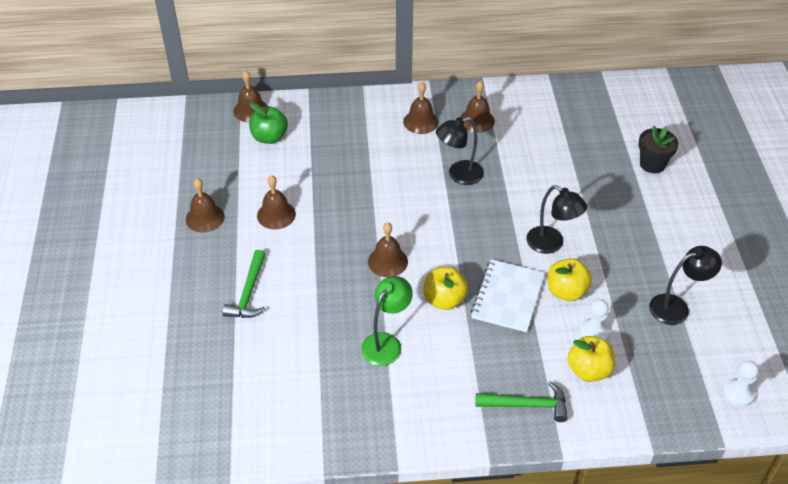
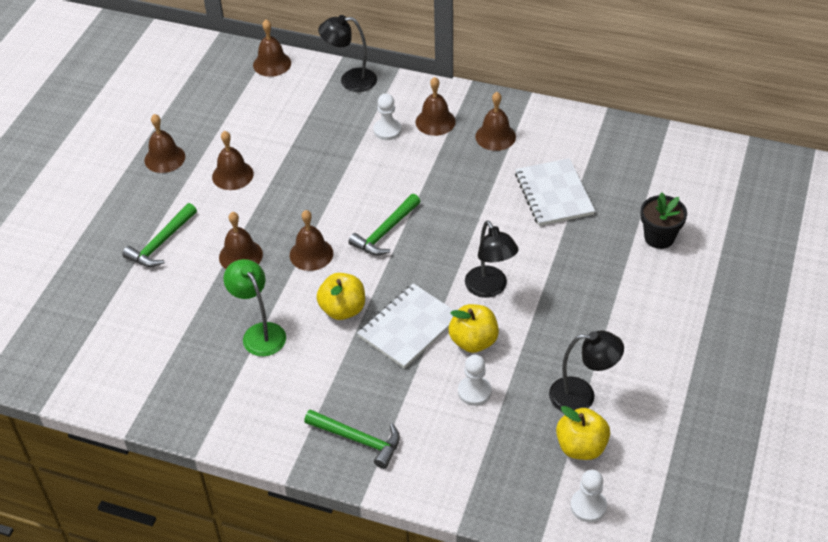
camera: 25 degrees right, 0 degrees up
green apple [249,102,288,144] -> none
green lamp [361,276,413,366] -> green lamp turned 90 degrees counterclockwise [223,259,286,356]
black lamp [436,117,484,185] -> black lamp moved to [318,15,377,92]
yellow apple [567,336,615,382] -> yellow apple moved to [556,406,610,460]
none -> brown bell [219,212,263,269]
none -> green hammer [348,194,421,256]
none -> white pawn [373,94,402,140]
none -> white notebook [515,158,595,226]

